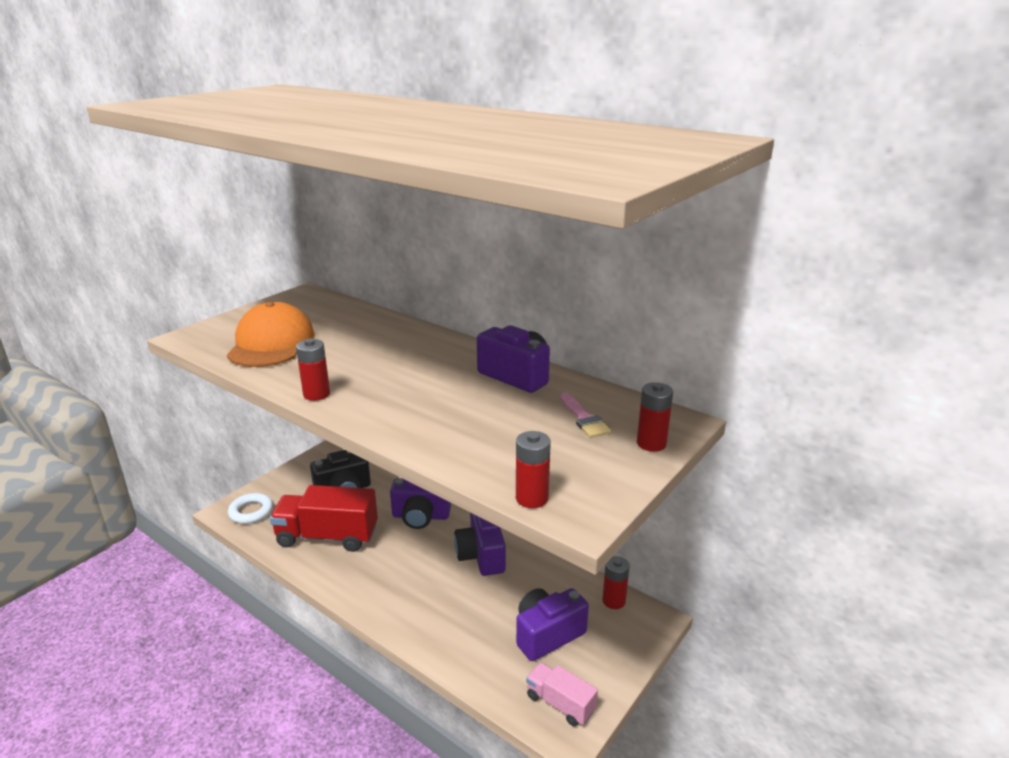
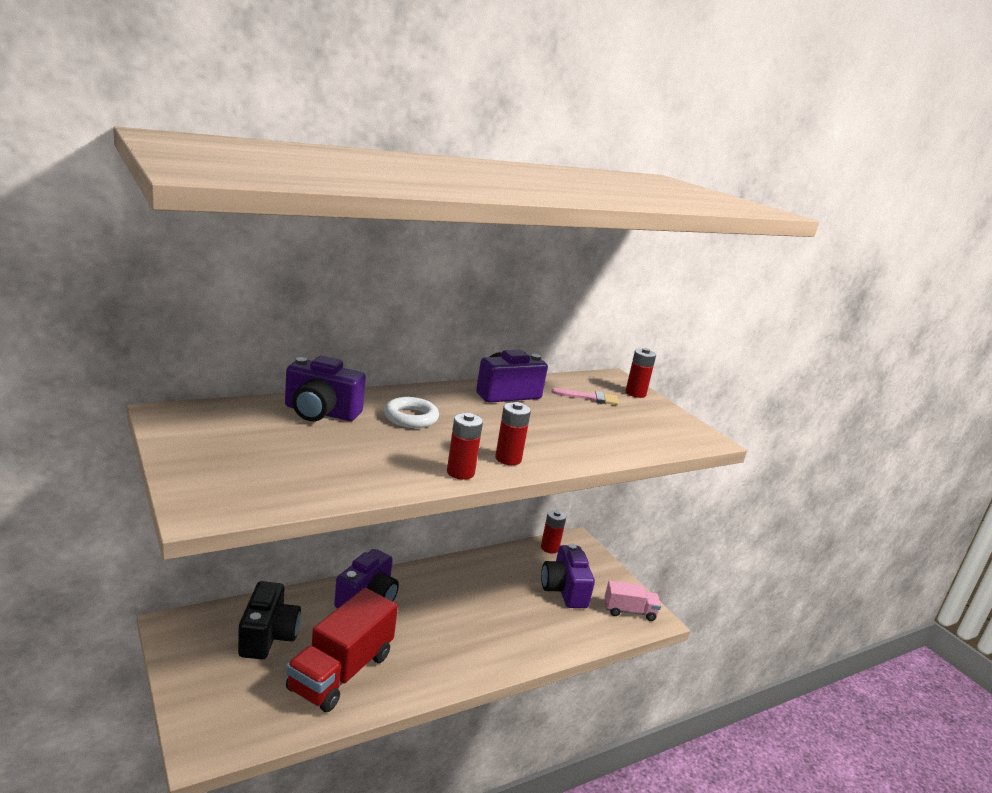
camera: 70 degrees left, 5 degrees down
orange cap [227,302,315,367] -> none
white ring [228,493,273,524] -> white ring moved to [384,397,439,428]
purple camera [454,513,506,576] -> purple camera moved to [285,356,366,421]
red battery [516,431,551,508] -> red battery moved to [495,402,531,465]
pink truck [526,662,598,727] -> pink truck turned 150 degrees counterclockwise [605,580,661,621]

